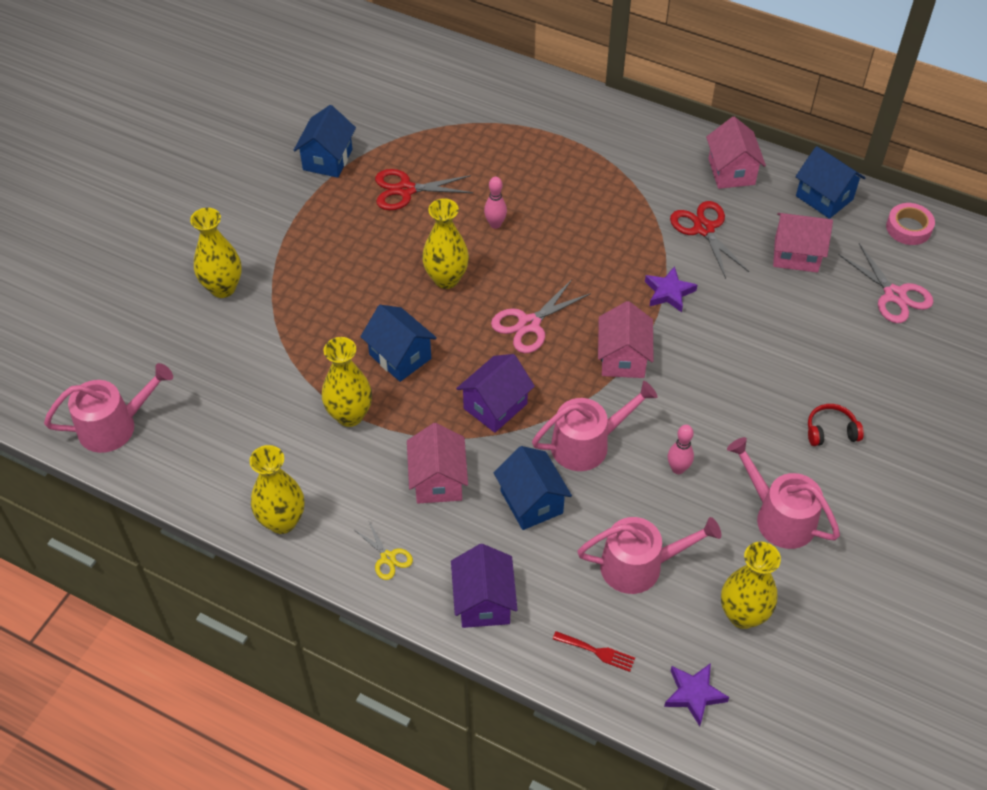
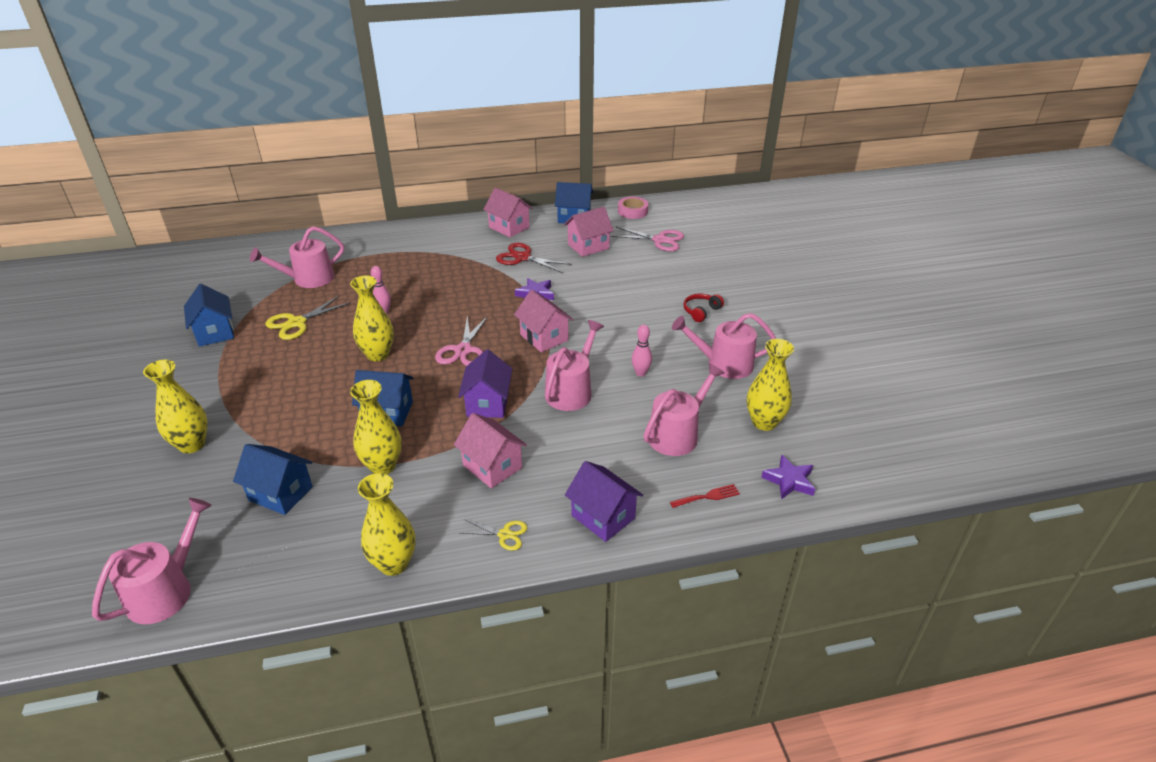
camera: 40 degrees left, 15 degrees down
red scissors [375,169,473,210] -> yellow scissors [266,295,351,340]
blue house [494,446,572,530] -> blue house moved to [233,444,313,515]
none -> pink watering can [250,226,344,288]

